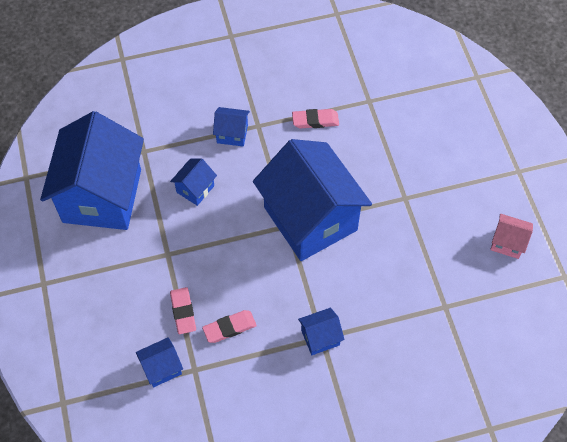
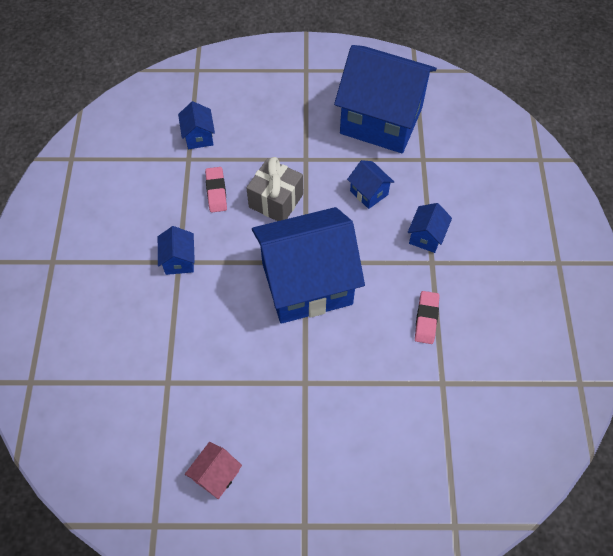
camera: 105 degrees right, 0 degrees up
pink eraser [170,287,196,334] -> none
none -> grey gift [246,157,303,221]

